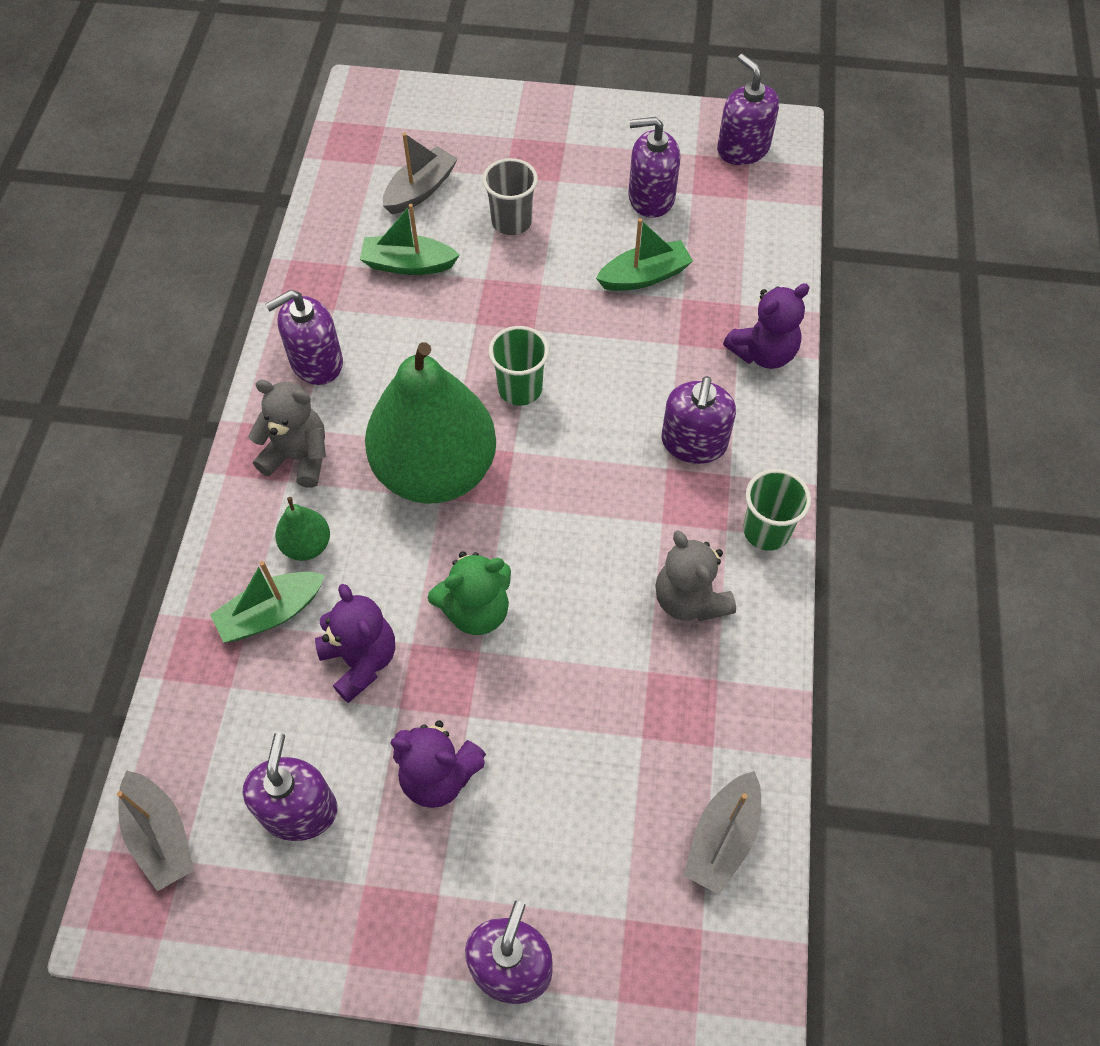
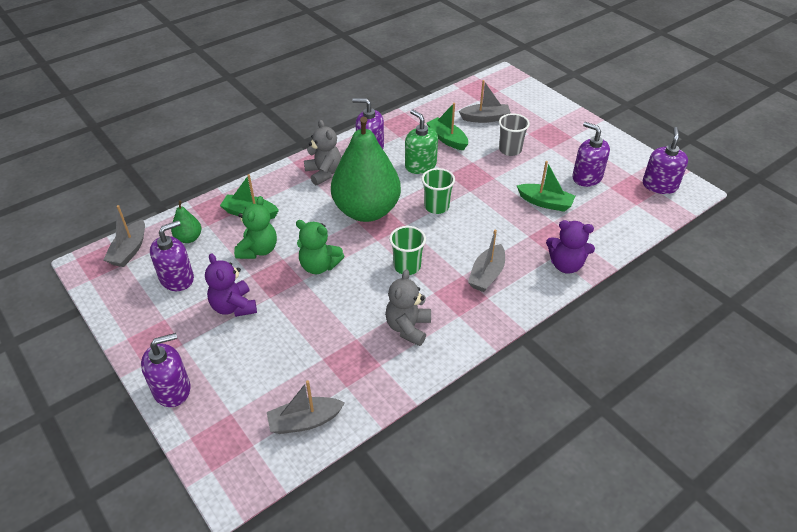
camera: 45 degrees right, 15 degrees down
green pear [275,497,330,561] -> green pear moved to [171,201,201,243]
purple teddy bear [315,584,395,703] -> green teddy bear [234,196,277,259]
purple soap dispenser [661,376,736,464] -> grey boat [468,230,505,292]
green cup [743,469,811,551] -> green cup moved to [389,226,426,275]
none -> green soap dispenser [405,109,438,174]

